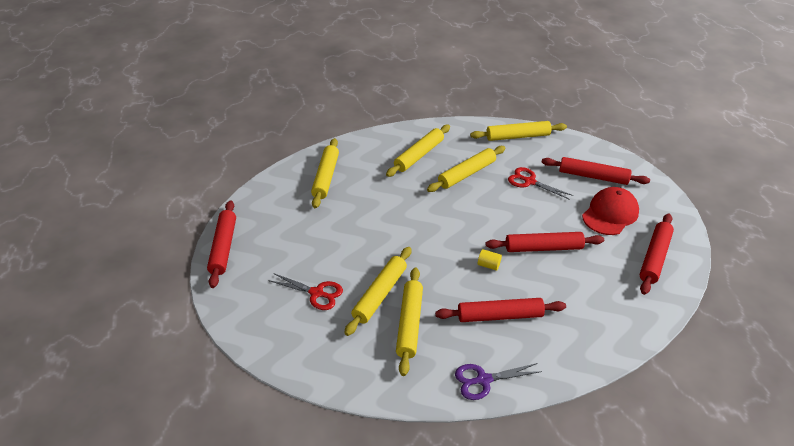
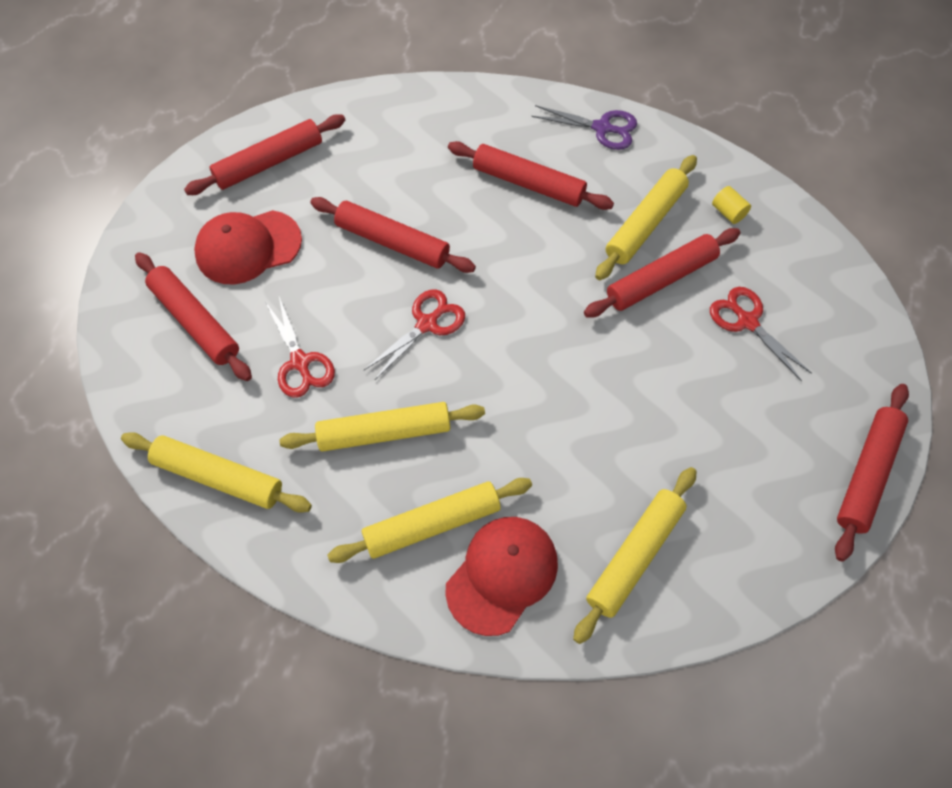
camera: 150 degrees left, 20 degrees up
yellow rolling pin [345,247,411,336] -> red rolling pin [584,228,740,318]
yellow cylinder [478,249,502,271] -> yellow cylinder moved to [712,186,751,224]
none -> red scissors [364,289,465,380]
none -> red cap [445,517,558,636]

